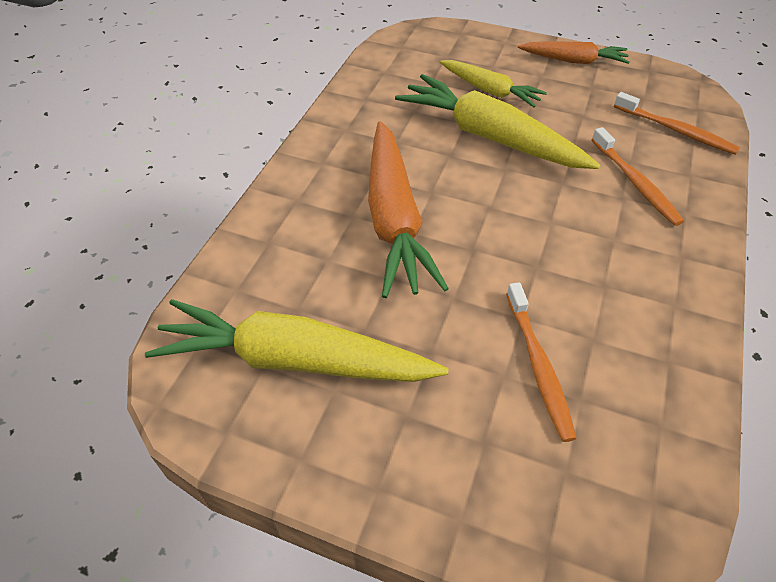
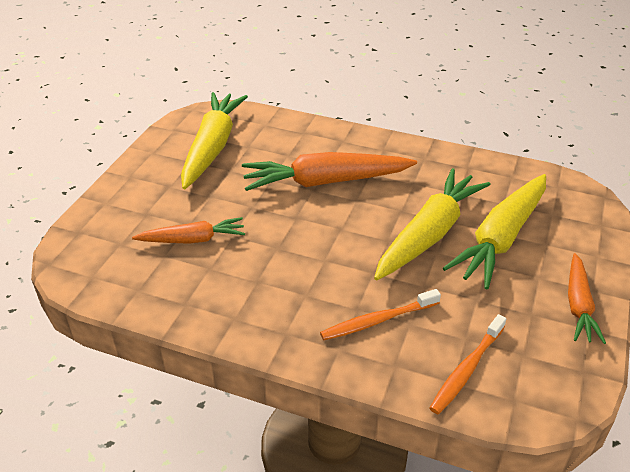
camera: 90 degrees right, 10 degrees down
yellow carrot [440,60,547,107] -> yellow carrot [443,174,546,289], size x1.73
orange toothbrush [506,282,577,442] -> orange carrot [132,217,245,244]

